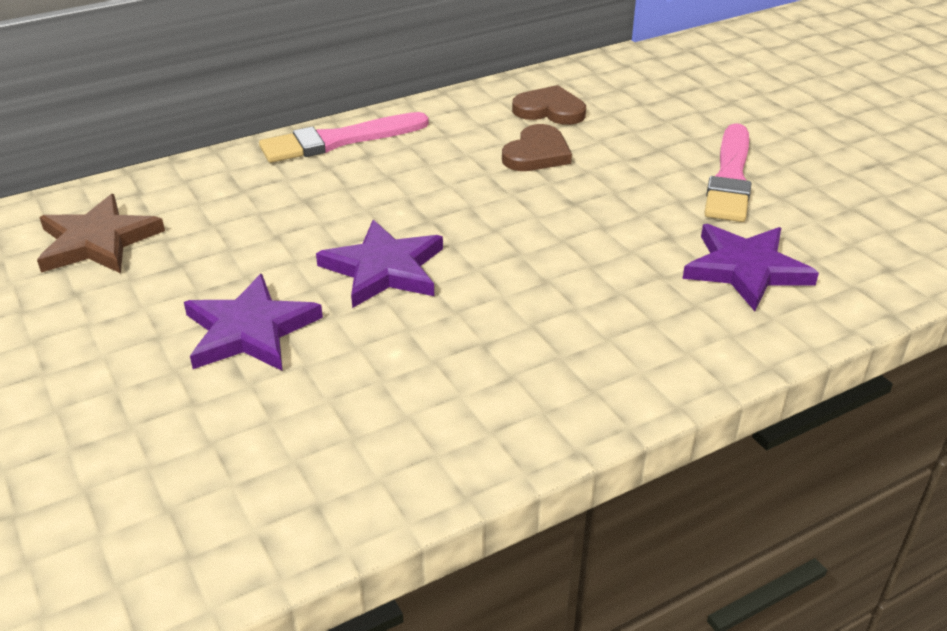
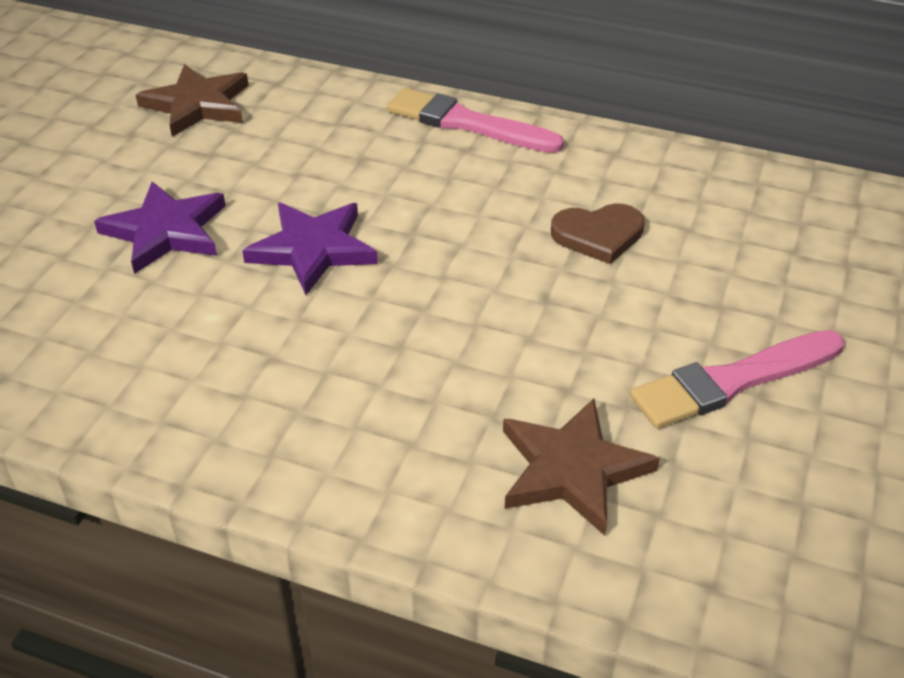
camera: 50 degrees right, 5 degrees up
brown heart [512,85,586,125] -> none
purple star [683,224,819,311] -> brown star [503,399,660,536]

